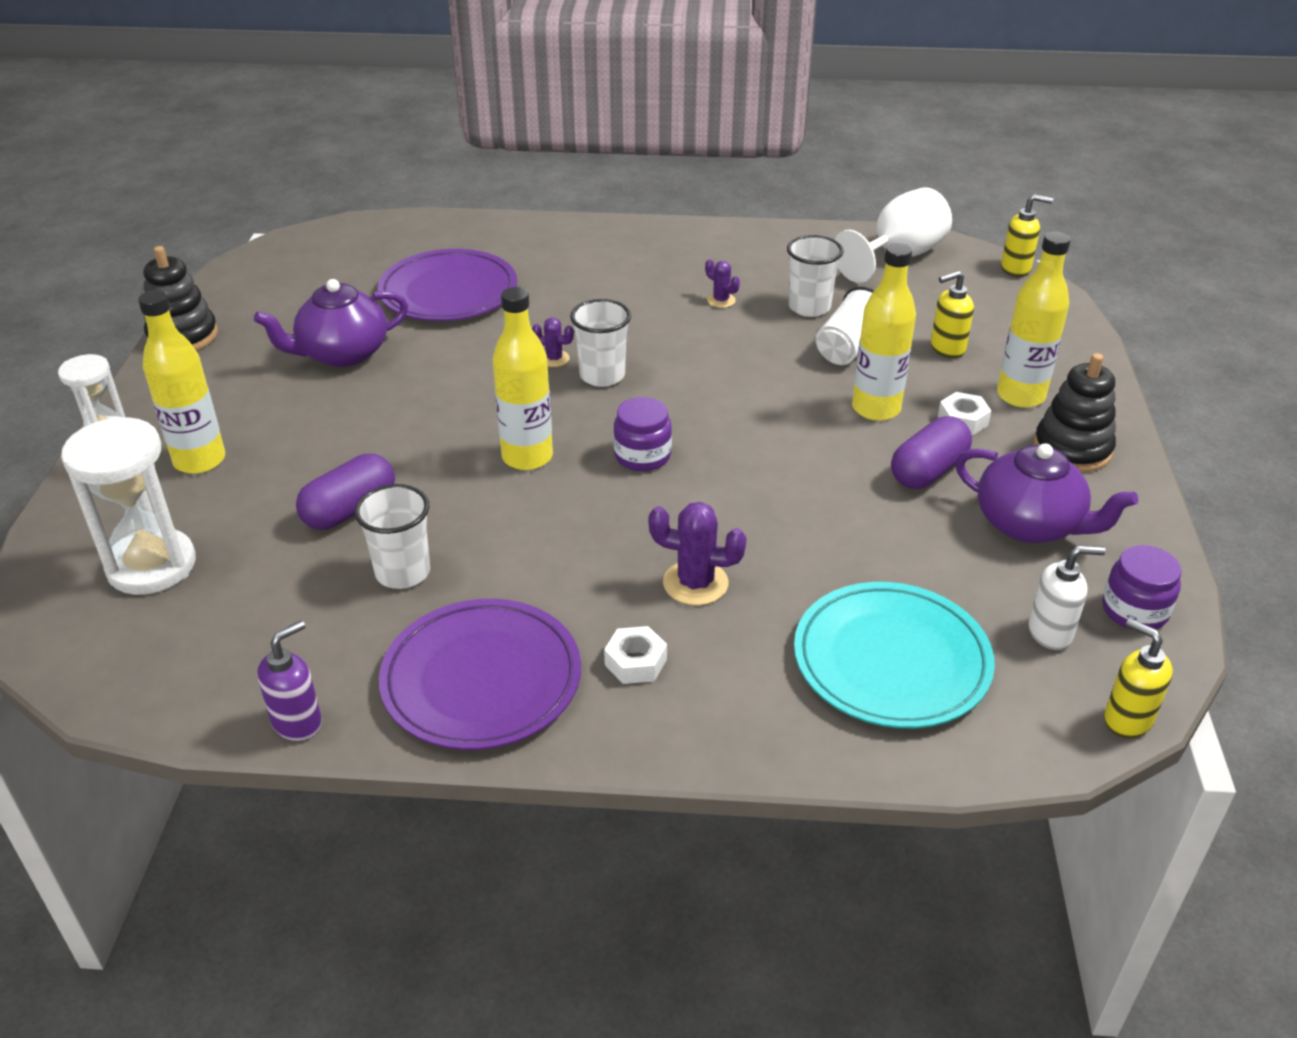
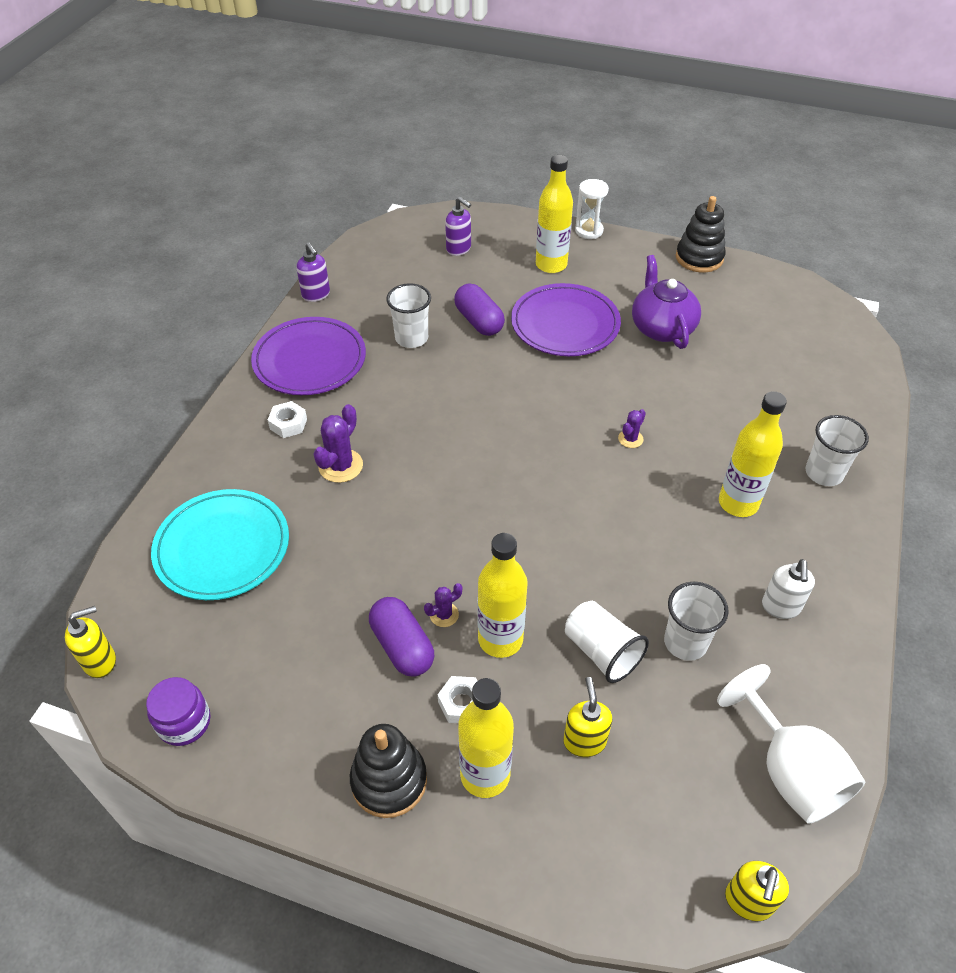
camera: 105 degrees right, 10 degrees up
white hourglass [61,416,196,595] -> purple soap dispenser [445,197,471,256]
purple plate [378,249,517,321] -> purple plate moved to [511,283,621,356]
yellow bottle [493,287,553,470] -> yellow bottle moved to [719,391,787,517]
white cup [570,299,631,387] -> white cup moved to [805,415,869,486]
purple jar [613,397,672,471] -> none
purple cactus [705,259,740,308] -> purple cactus moved to [424,583,462,627]
purple teapot [955,443,1138,543] -> none
white soap dispenser [1028,545,1106,650] -> white soap dispenser moved to [762,559,815,619]

